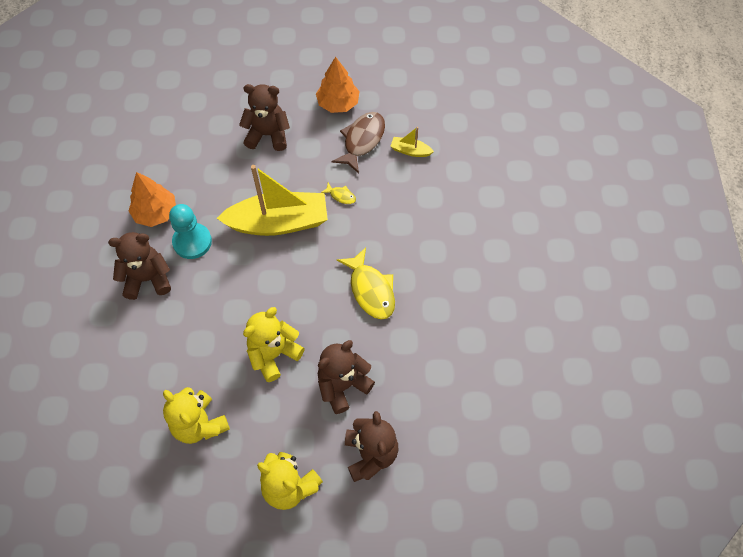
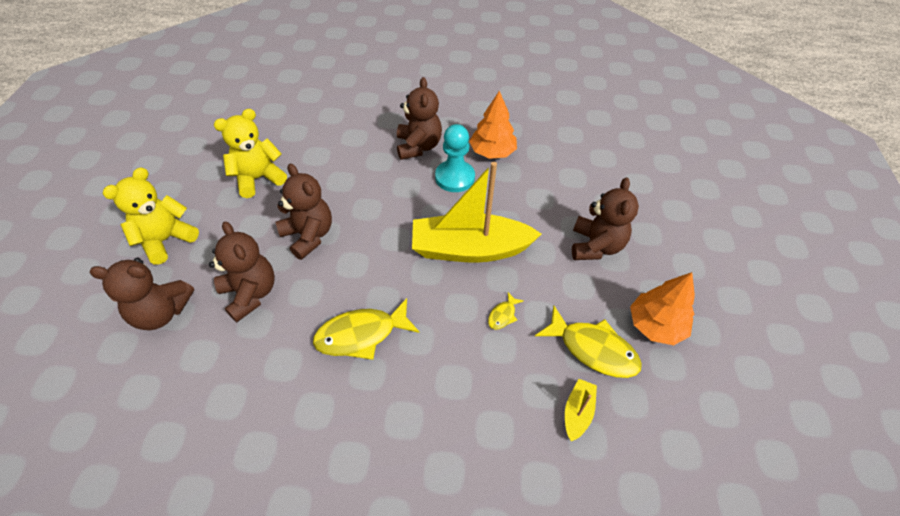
camera: 95 degrees right, 10 degrees down
yellow boat [217,165,328,236] -> yellow boat turned 90 degrees clockwise [412,162,541,263]
yellow teddy bear [243,307,305,382] -> brown teddy bear [275,164,332,260]
brown fish [331,112,385,173] -> yellow fish [535,306,642,378]

